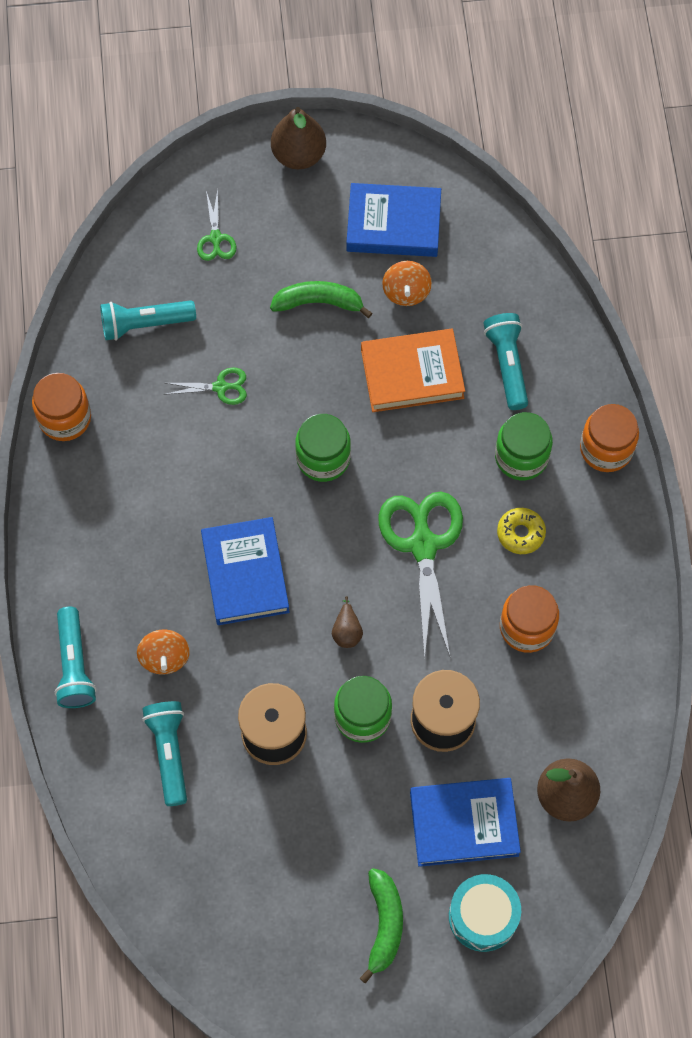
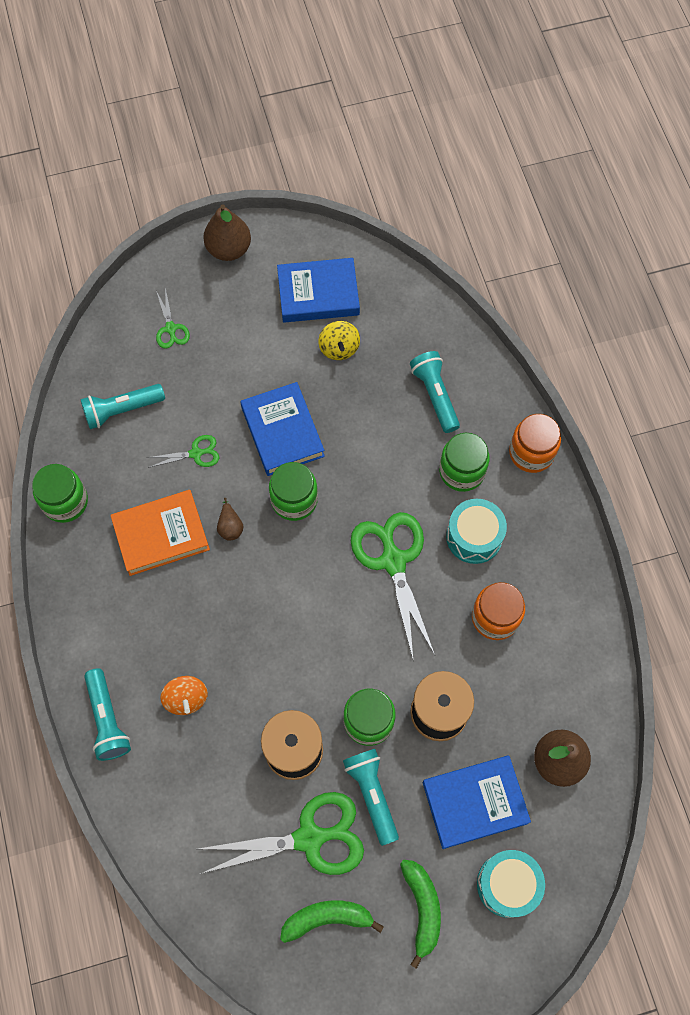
camera: 10 degrees left, 0 degrees up
orange jar [32,373,91,441] -> green jar [32,464,88,523]
turquoise flashlight [142,701,187,806] -> turquoise flashlight moved to [343,749,399,846]
blue book [201,517,290,625] -> blue book moved to [240,382,325,476]
green banana [270,281,372,318] -> green banana moved to [280,900,384,943]
brown pear [332,596,363,648] -> brown pear moved to [217,498,244,541]
orange book [361,329,465,412] -> orange book moved to [110,490,210,576]
orange spinning top [382,261,432,306] -> yellow spinning top [319,321,360,360]
yellow donut [497,508,546,554] -> turquoise drum [446,499,507,564]
none -> green scissors [198,792,364,875]

